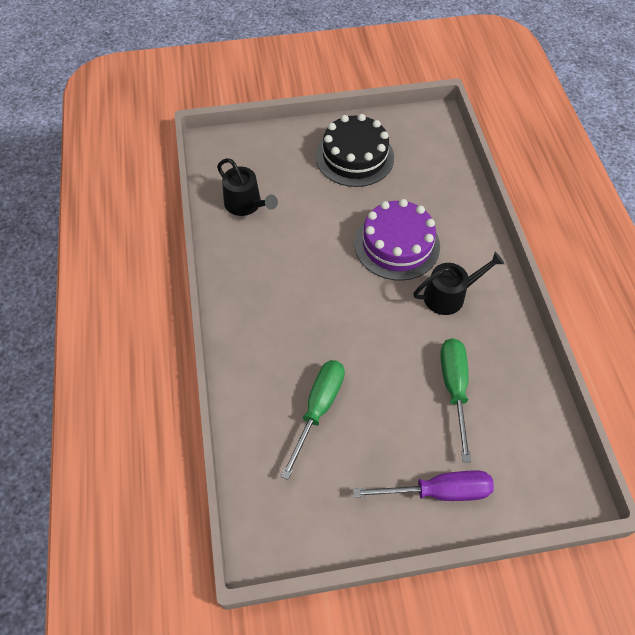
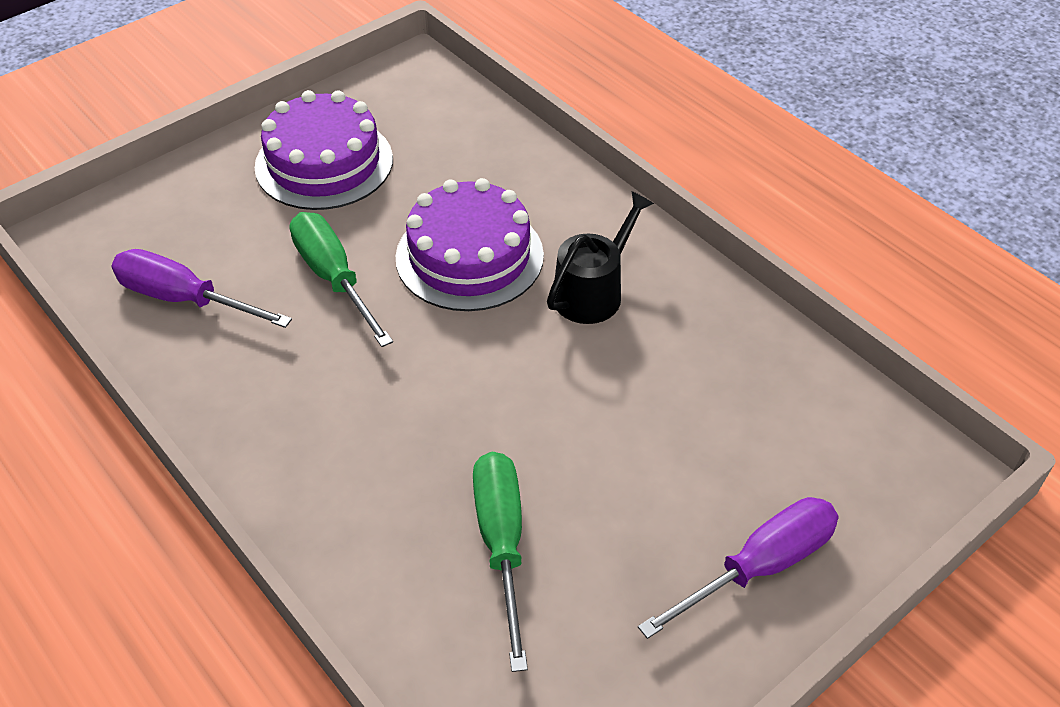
camera: 30 degrees left, 10 degrees down
black watering can [217,158,278,216] -> purple screwdriver [111,249,292,328]
black cake [316,114,394,187] -> purple cake [255,90,393,210]
green screwdriver [440,338,471,462] -> green screwdriver moved to [290,212,393,347]

